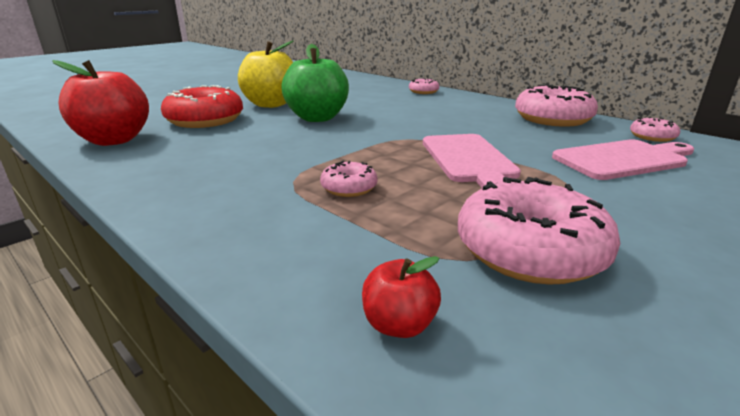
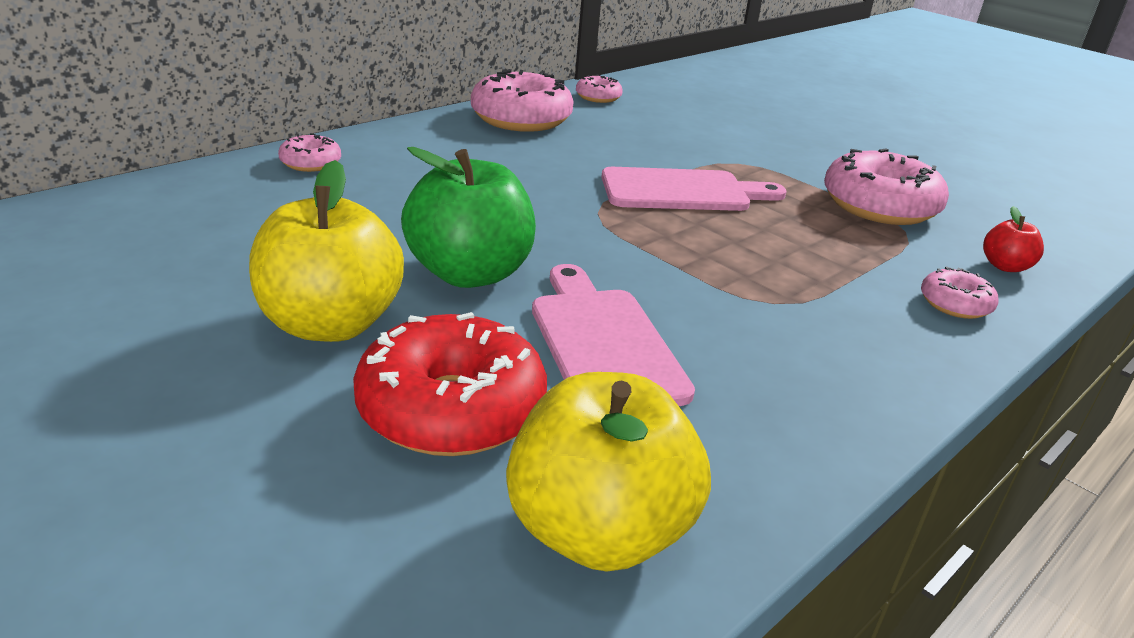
camera: 90 degrees left, 5 degrees up
red apple [52,60,149,146] -> yellow apple [506,372,711,571]
pink donut [320,161,377,197] -> pink donut moved to [921,266,999,319]
pink cutting board [552,139,694,180] -> pink cutting board moved to [532,264,695,406]

